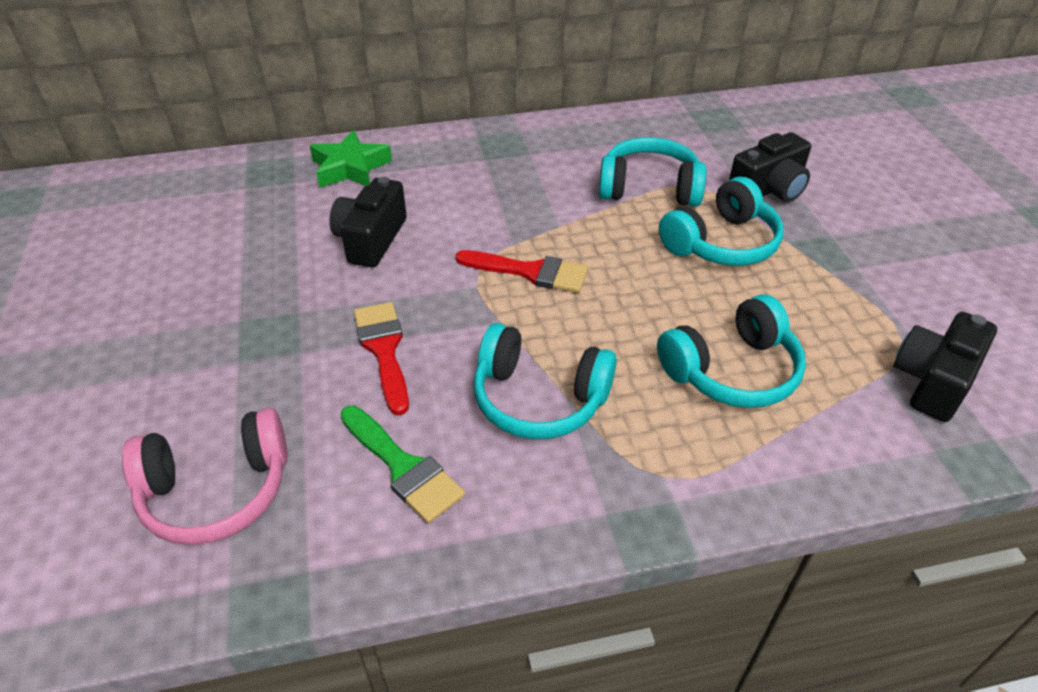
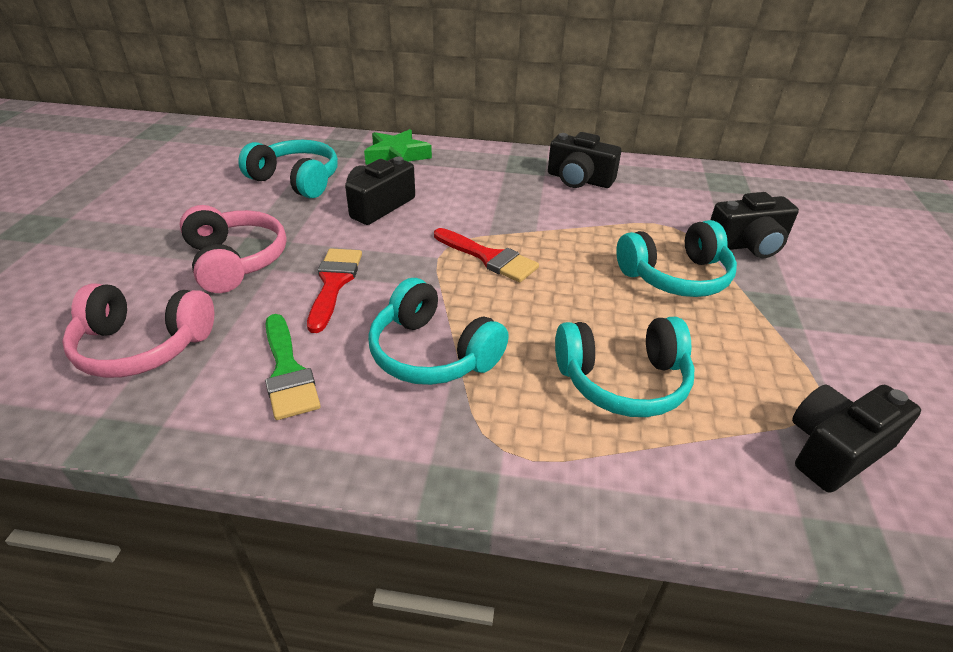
camera: 20 degrees right, 5 degrees down
turquoise headphones [599,137,706,207] -> turquoise headphones moved to [238,140,338,198]
none -> pink headphones [180,205,287,293]
none -> black camera [548,132,621,188]

